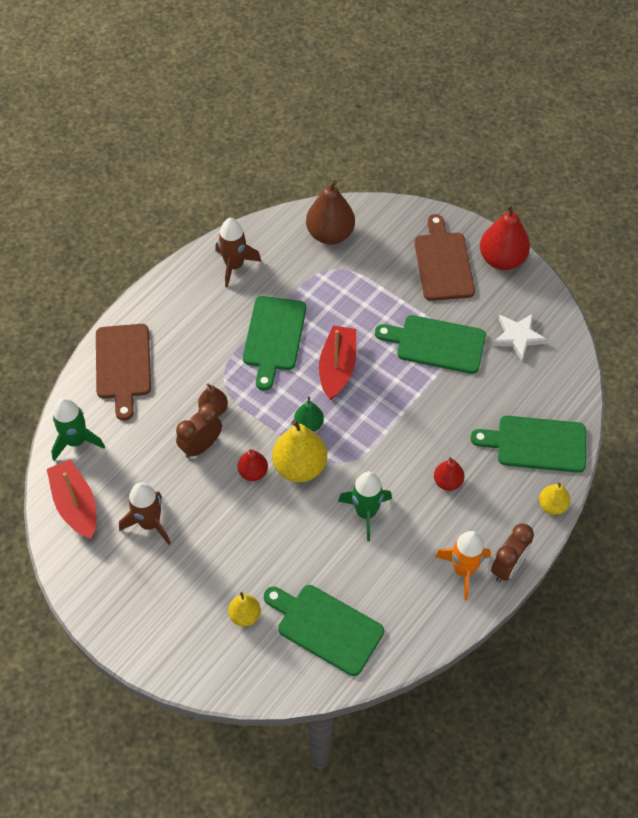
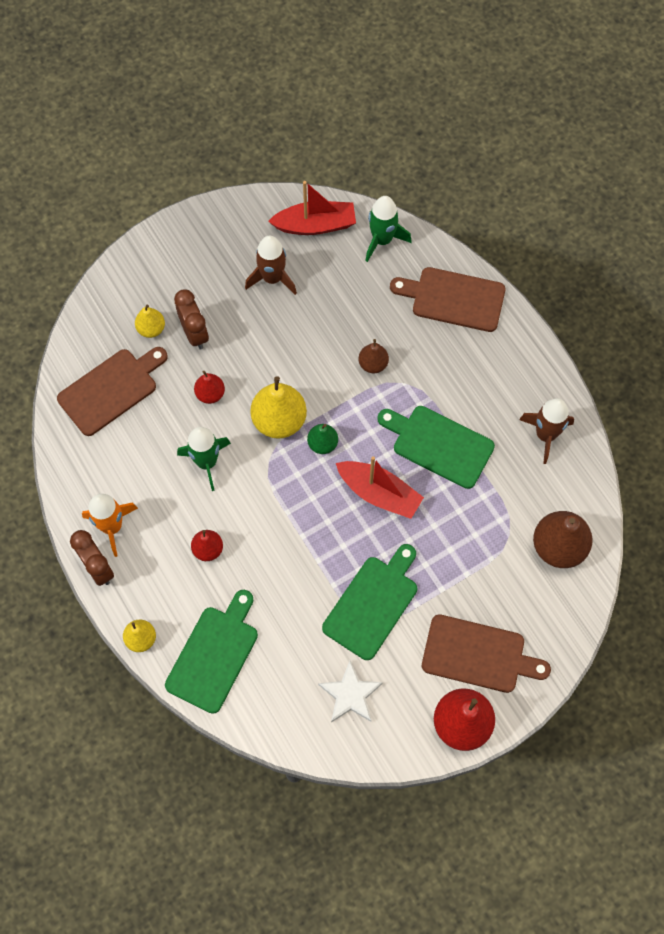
camera: 110 degrees right, 10 degrees up
brown clock [176,403,222,458] -> brown clock moved to [174,289,209,350]
red pear [238,449,268,481] -> red pear moved to [194,371,225,404]
green cutting board [264,585,384,676] -> brown cutting board [57,347,168,436]

